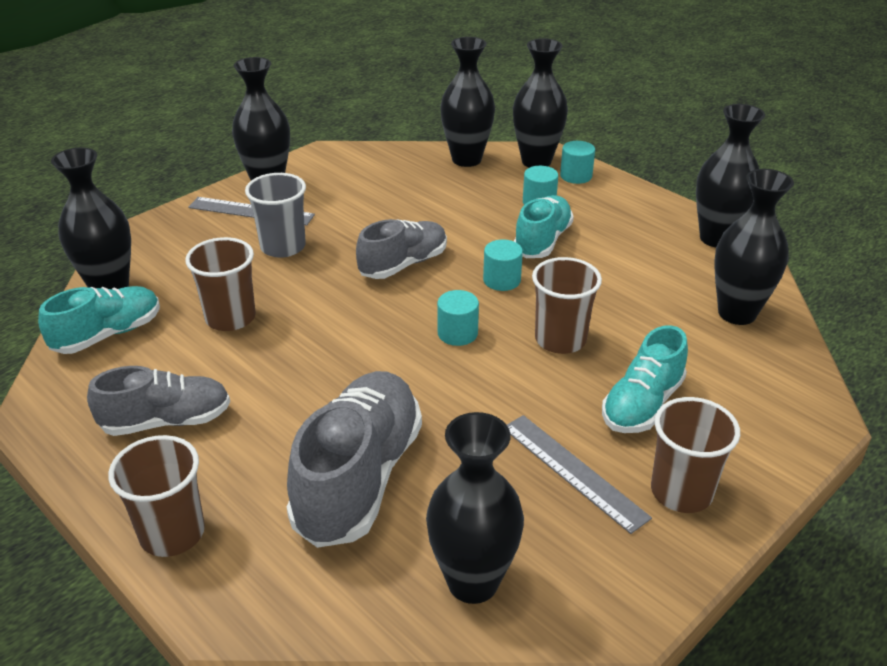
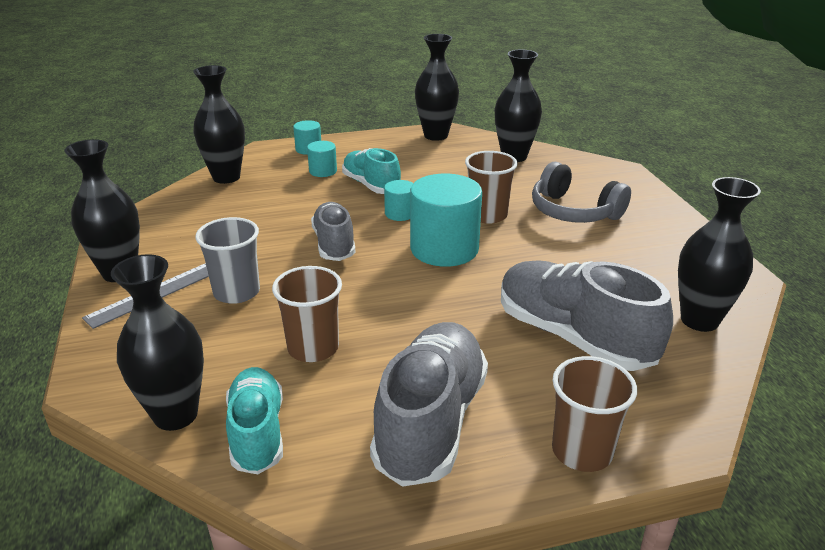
camera: 60 degrees left, 5 degrees down
grey shoe [87,366,230,436] -> grey shoe [370,322,488,487], size x1.59
turquoise cylinder [437,290,479,346] -> turquoise cylinder [410,174,482,267], size x2.05
grey ruler [507,415,652,534] -> none
black vase [513,38,568,168] -> none
turquoise shoe [602,325,688,433] -> grey headphones [532,162,631,223]
brown cup [651,397,740,513] -> none

